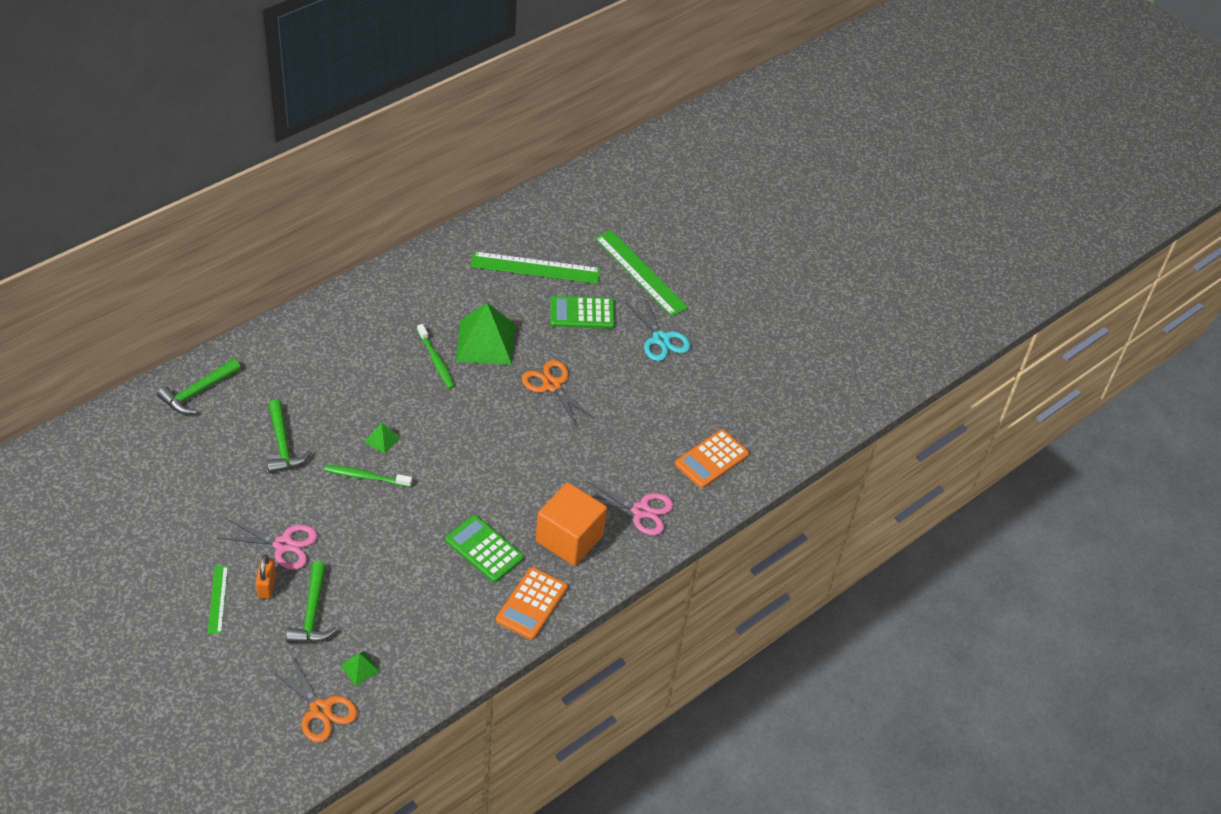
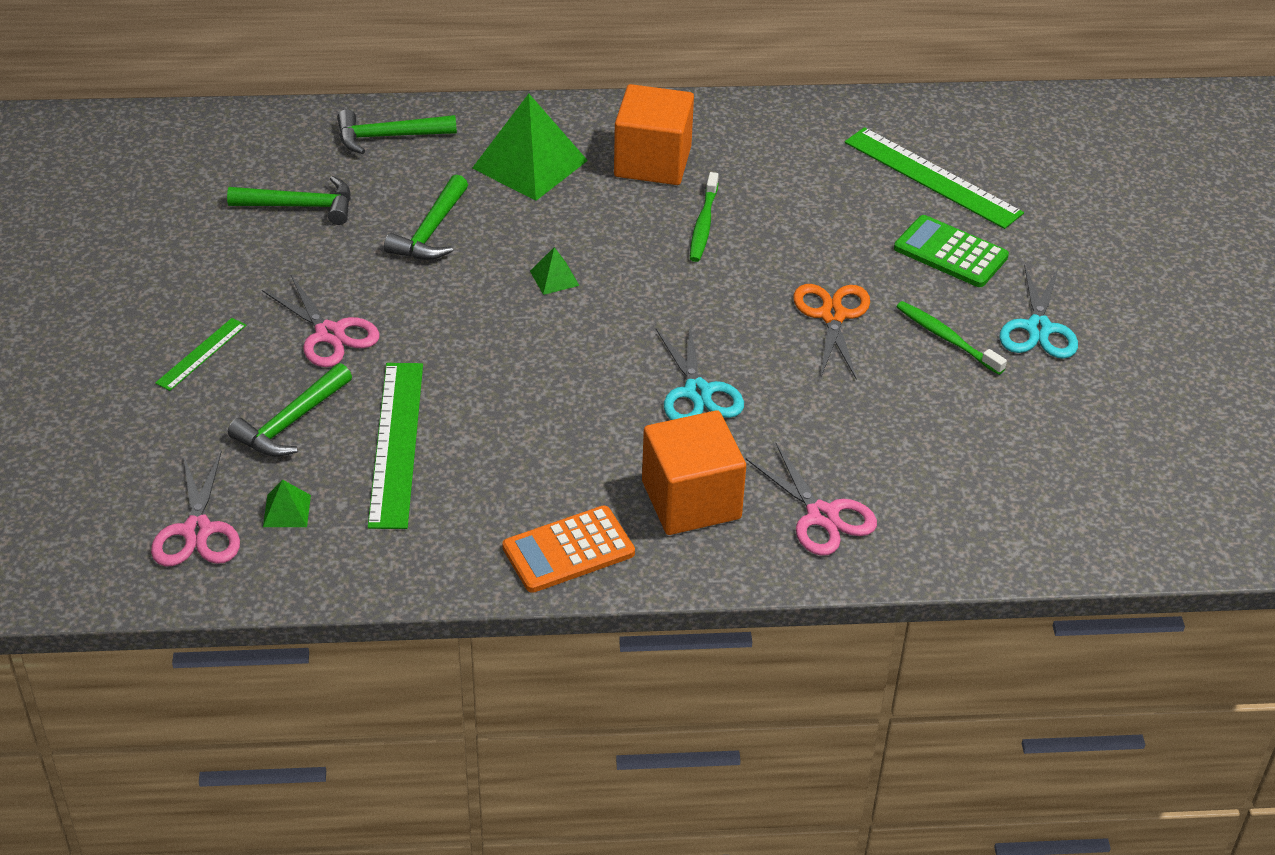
camera: 40 degrees right, 5 degrees down
orange padlock [256,555,276,599] -> none
orange scissors [270,656,357,743] -> pink scissors [151,451,240,566]
green toothbrush [324,465,412,487] -> green toothbrush moved to [897,301,1007,375]
green calculator [445,515,524,583] -> none
green pyramid [456,303,515,365] -> green pyramid moved to [472,94,588,201]
green ruler [595,230,689,317] -> green ruler moved to [368,363,423,529]
orange calculator [675,429,749,488] -> none
none -> green hammer [227,176,351,225]
none -> orange cube [614,84,694,185]
none -> turquoise scissors [656,325,744,420]

